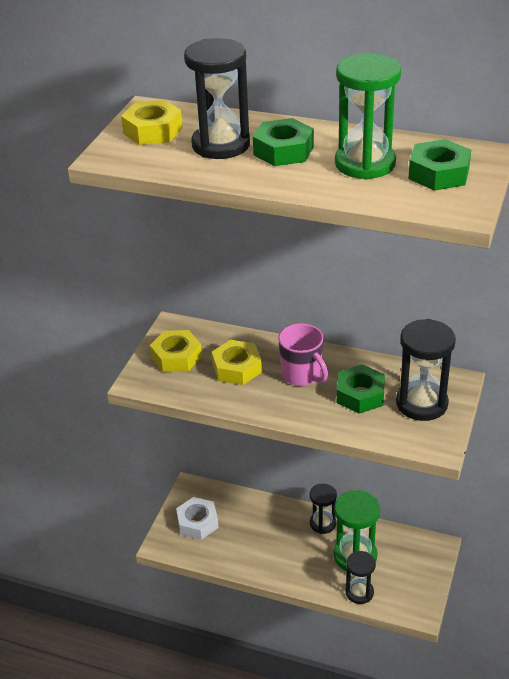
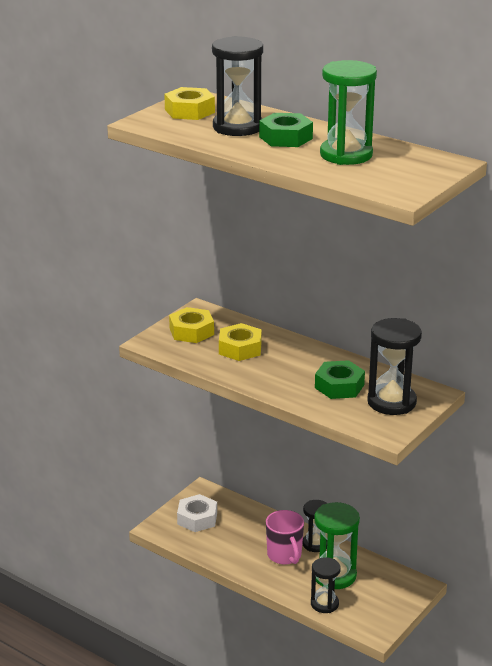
camera: 15 degrees right, 10 degrees down
pink mug [278,323,328,386] -> pink mug moved to [266,510,304,564]
green nut [408,139,471,191] -> none

